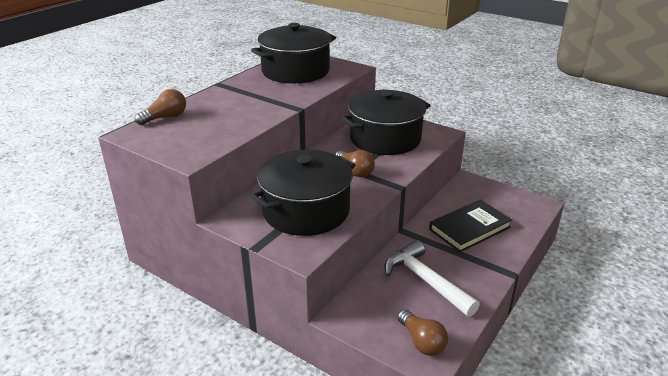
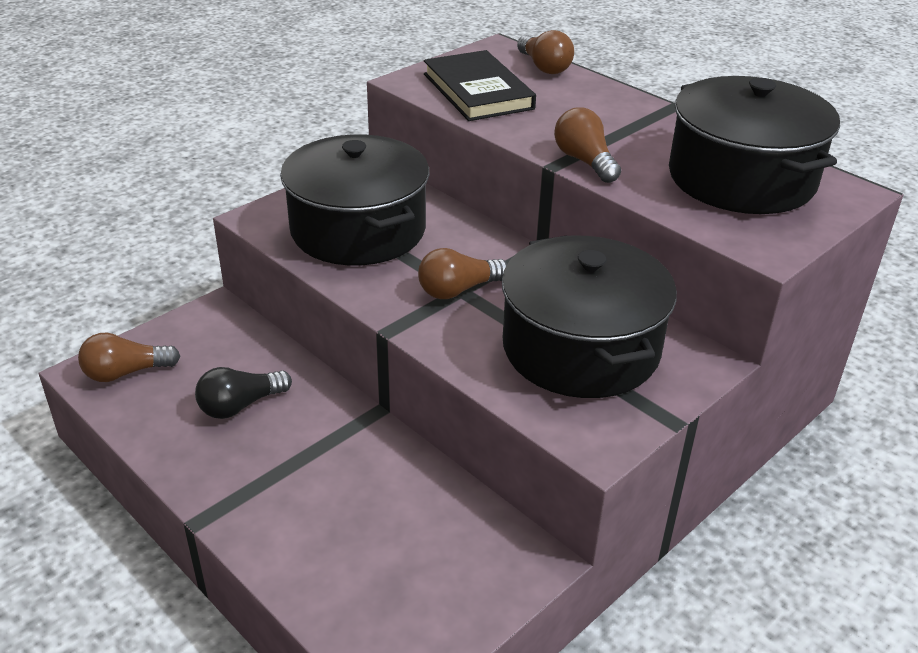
camera: 100 degrees right, 5 degrees up
white hammer [385,240,480,317] -> black light bulb [195,367,292,419]
black book [429,200,512,252] -> black book moved to [424,50,536,121]
none -> brown light bulb [554,107,621,183]

